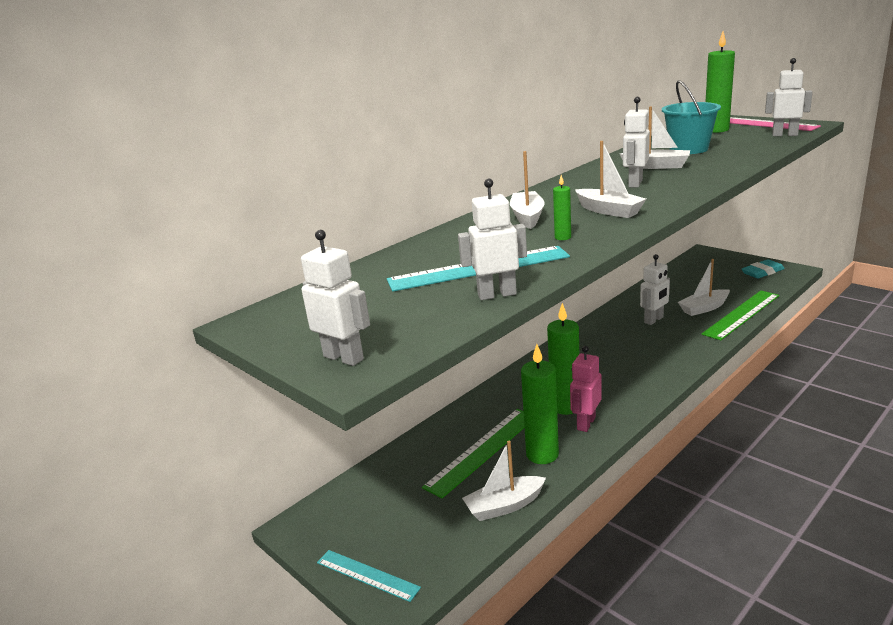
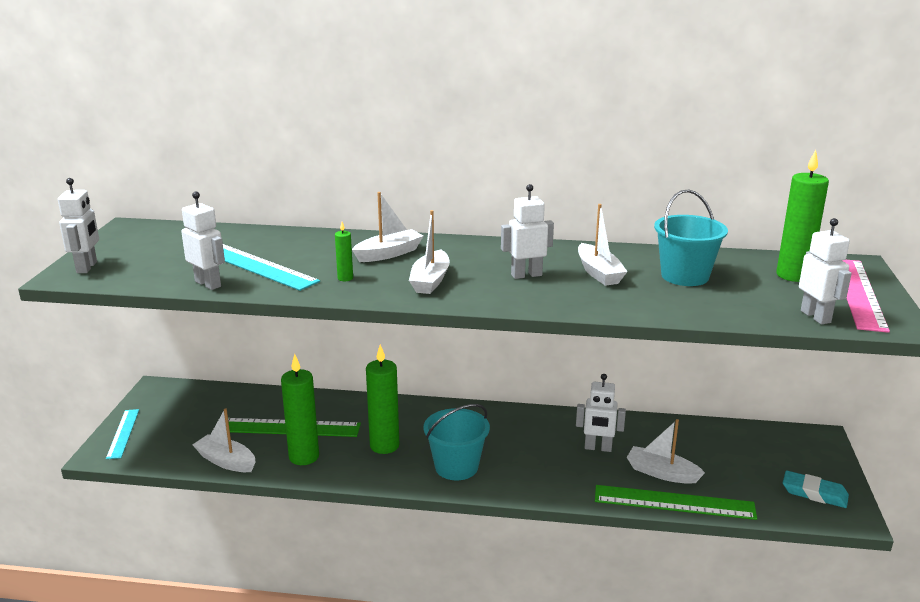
camera: 50 degrees right, 0 degrees up
pink robot [570,346,602,432] -> none
none -> turquoise bucket [424,404,490,480]

